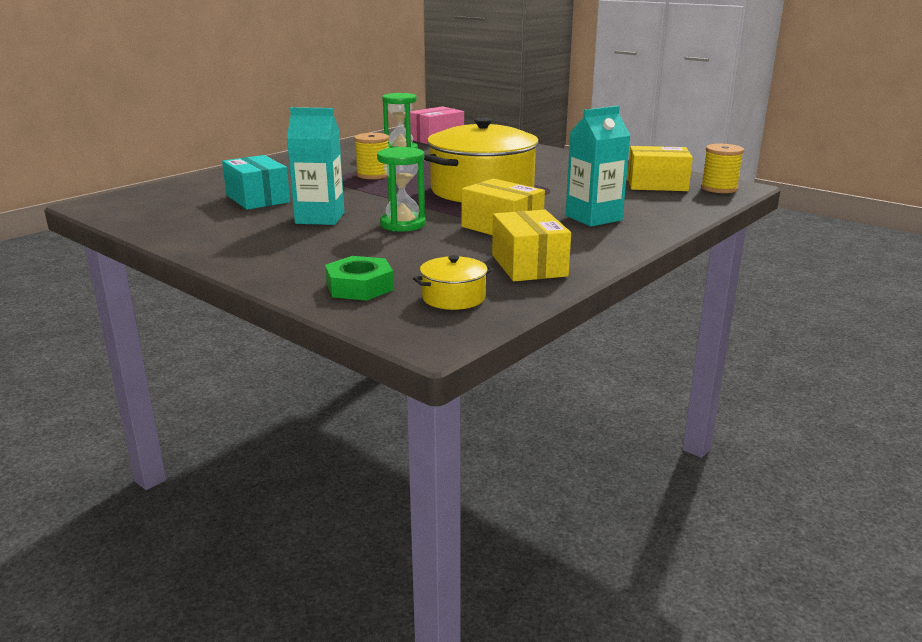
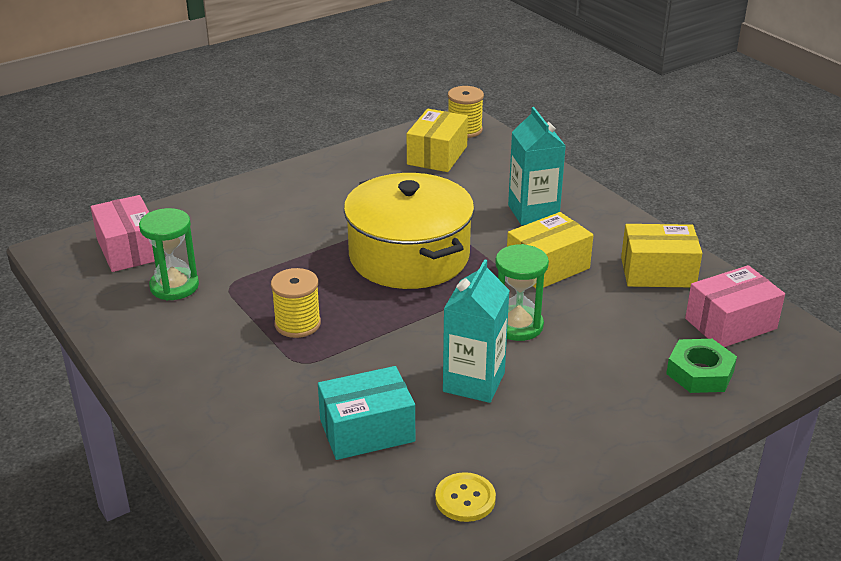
camera: 75 degrees left, 10 degrees up
yellow pot [413,255,493,310] -> pink box [685,265,785,347]
none -> yellow button [435,472,496,522]

